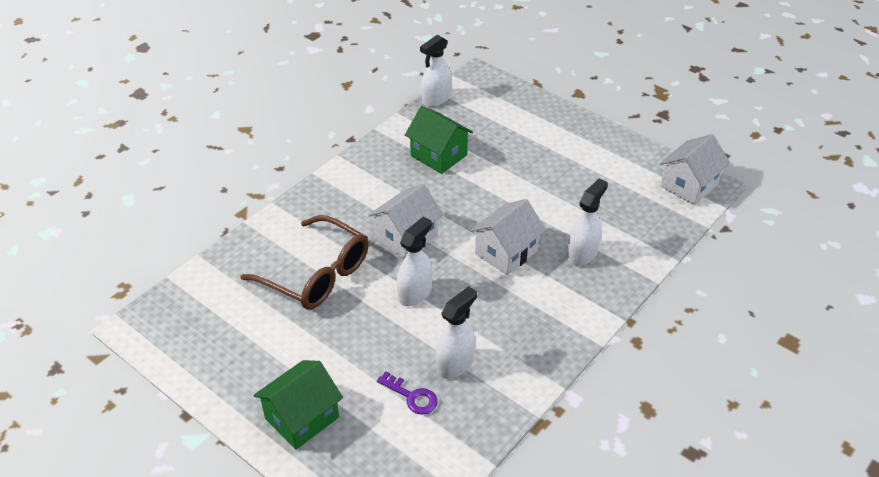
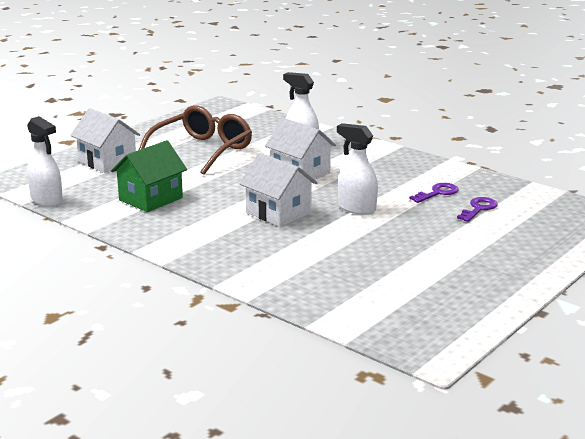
camera: 90 degrees left, 20 degrees down
brown glasses [240,215,369,310] -> brown glasses moved to [139,105,252,175]
green house [253,360,343,450] -> none
white spray bottle [436,286,477,379] -> purple key [409,183,458,203]
white house [659,134,730,205] -> white house moved to [70,108,140,173]

